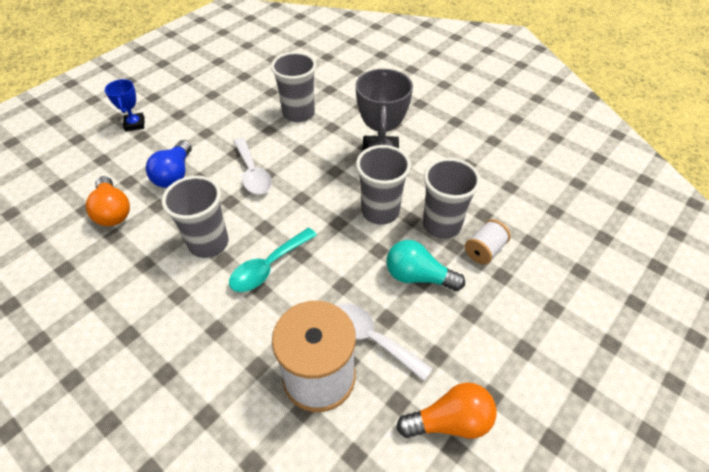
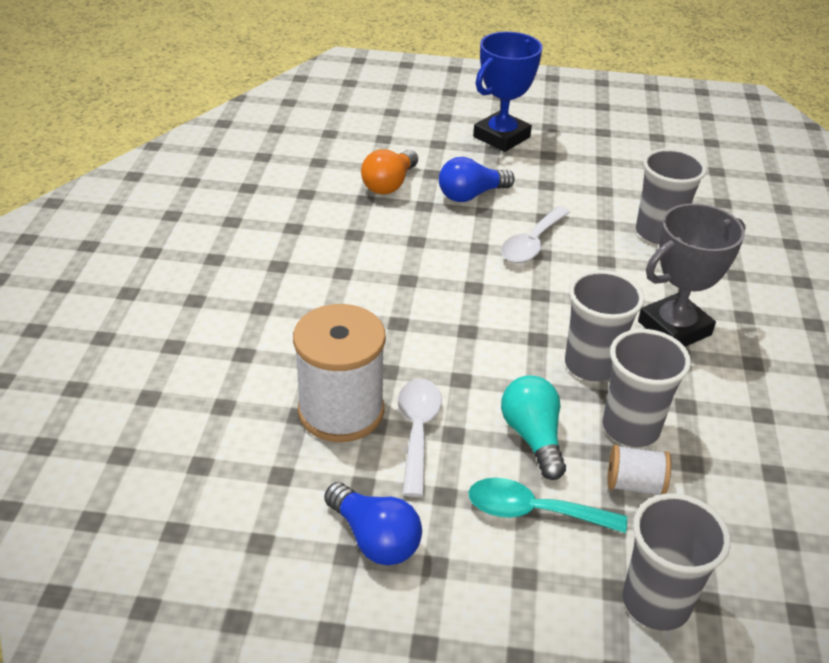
camera: 55 degrees right, 10 degrees down
blue trophy [105,79,145,132] -> blue trophy [473,32,543,152], size x1.82
grey cup [162,176,229,258] -> grey cup moved to [623,493,731,631]
turquoise spoon [229,228,317,292] -> turquoise spoon moved to [469,478,627,533]
orange light bulb [396,382,497,439] -> blue light bulb [324,482,422,565]

